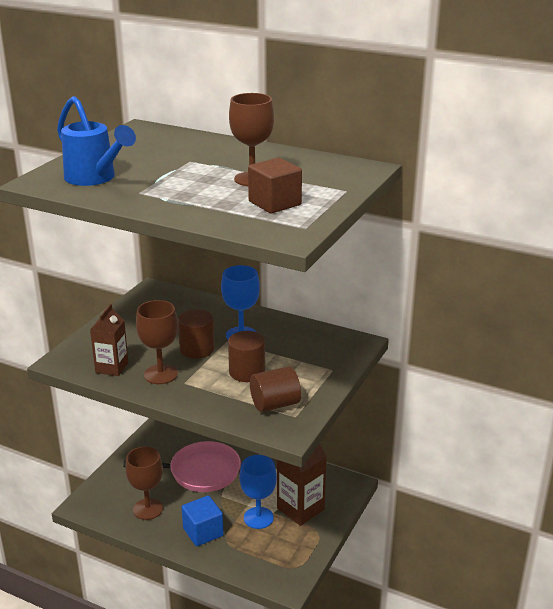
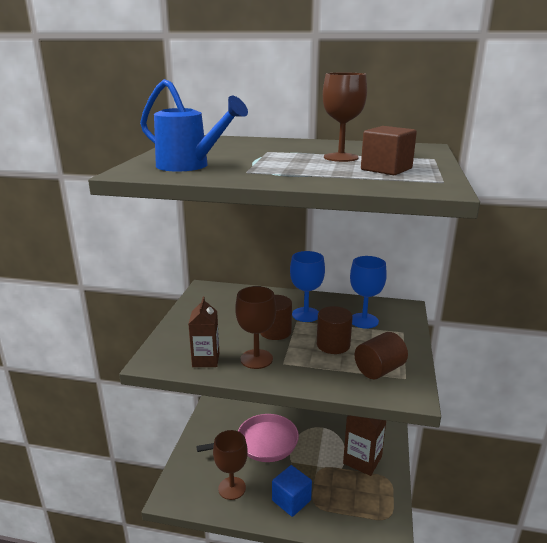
camera: 15 degrees left, 5 degrees down
blue goblet [240,455,277,529] -> blue goblet moved to [350,256,387,329]

